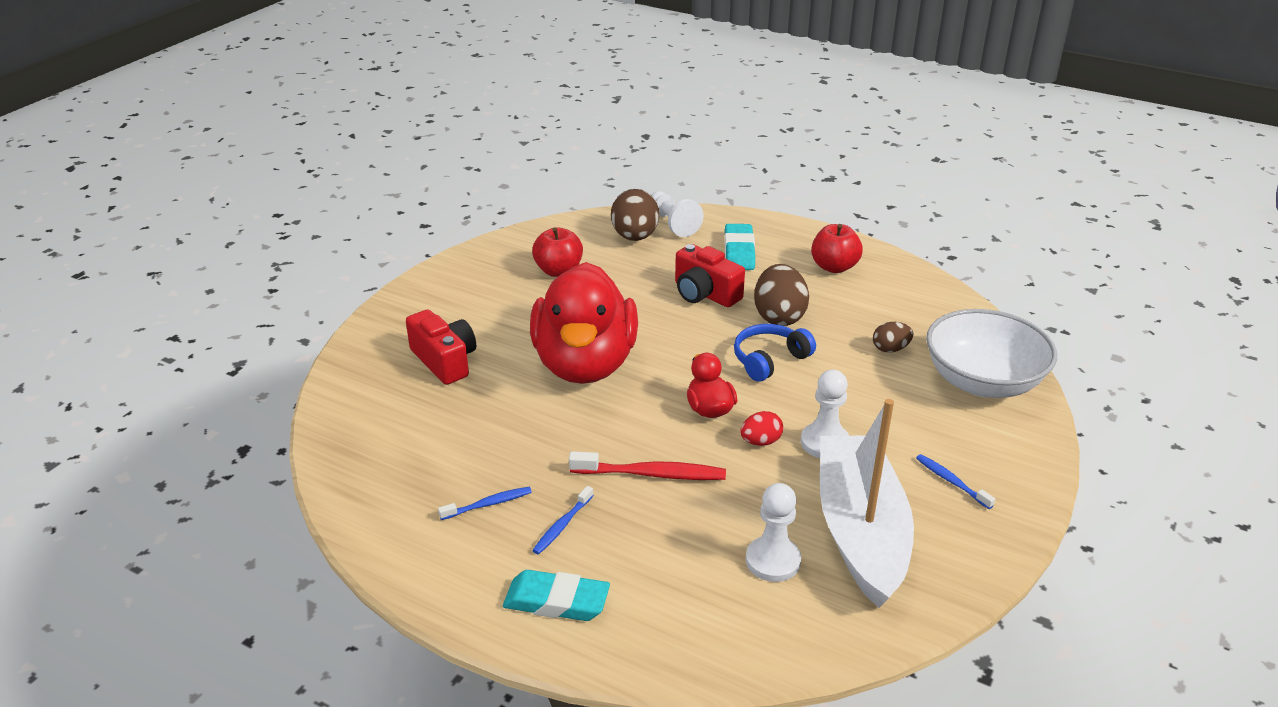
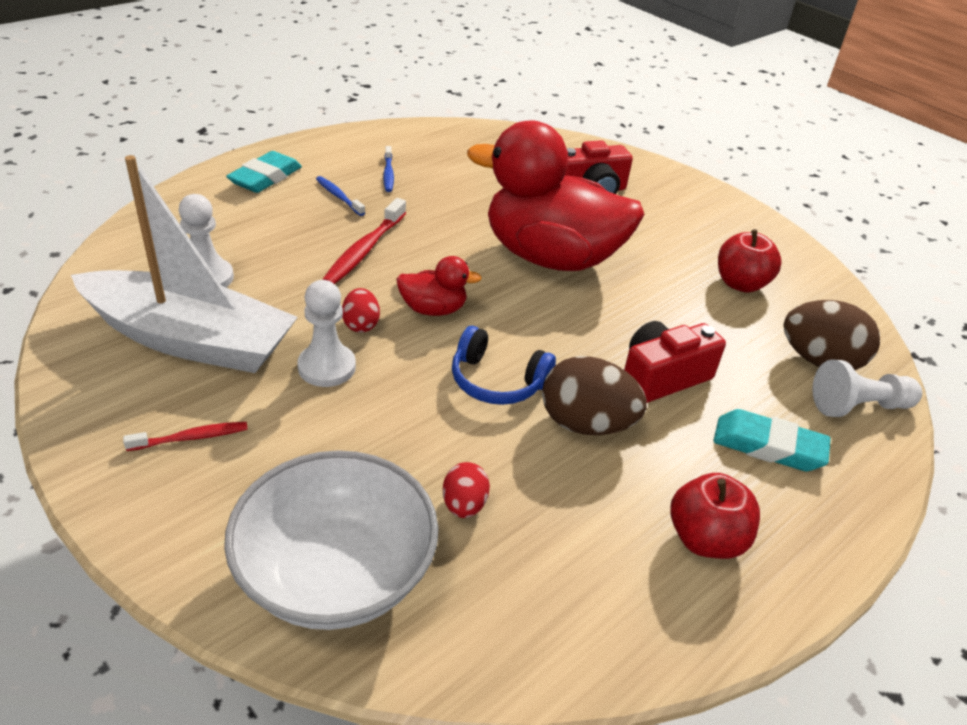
camera: 105 degrees right, 5 degrees up
blue headphones [734,324,816,382] -> blue headphones turned 135 degrees clockwise [452,326,556,405]
brown egg [873,322,913,353] -> red egg [443,462,490,518]
blue toothbrush [916,454,995,509] -> red toothbrush [123,422,248,451]

